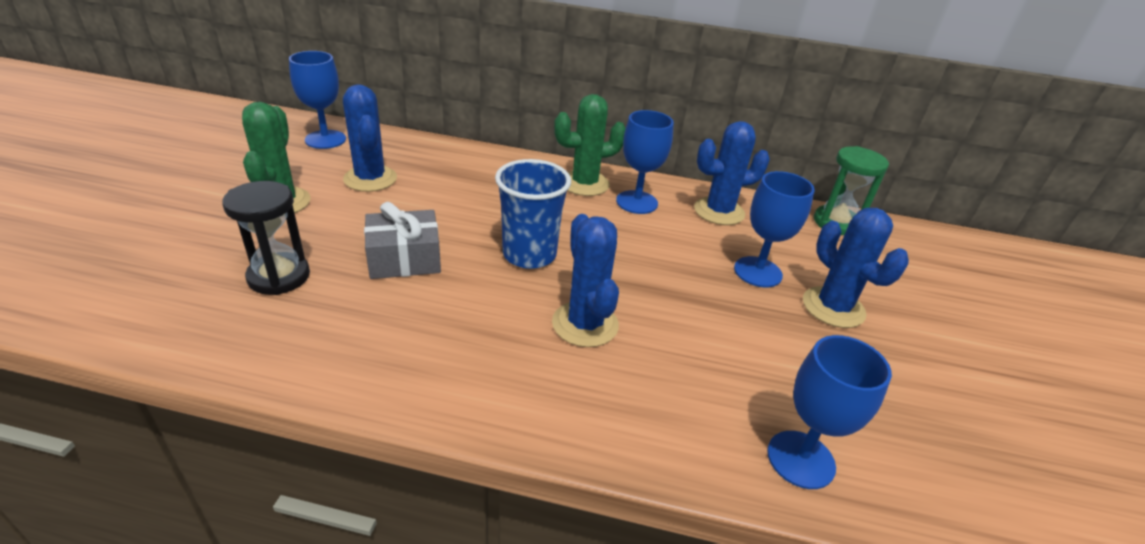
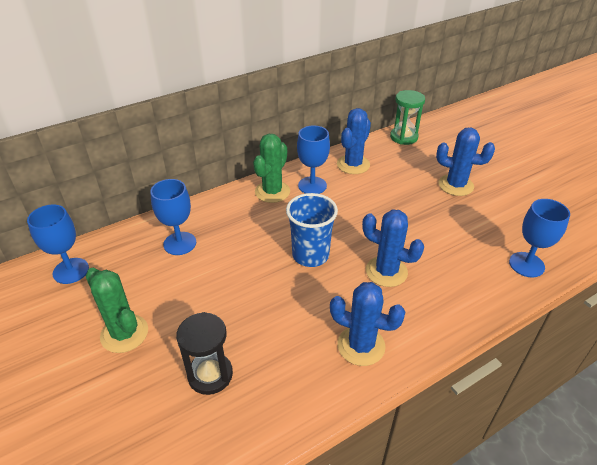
camera: 40 degrees left, 5 degrees up
blue cactus [343,84,397,192] -> blue cactus moved to [330,282,405,366]
grey gift [364,202,441,279] -> none
blue goblet [734,171,815,287] -> blue goblet moved to [150,179,196,255]

